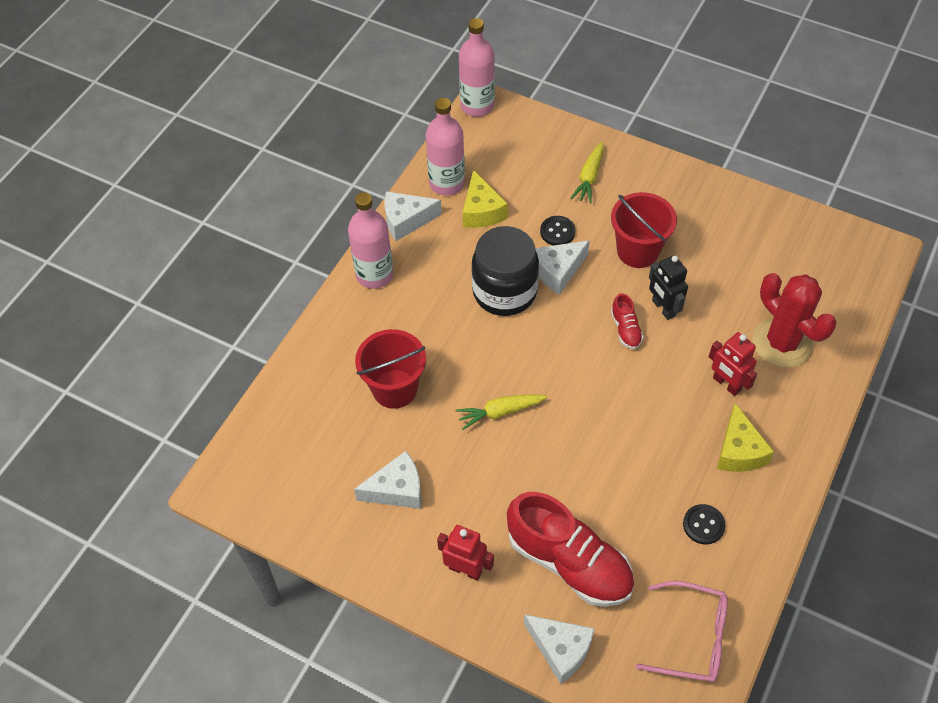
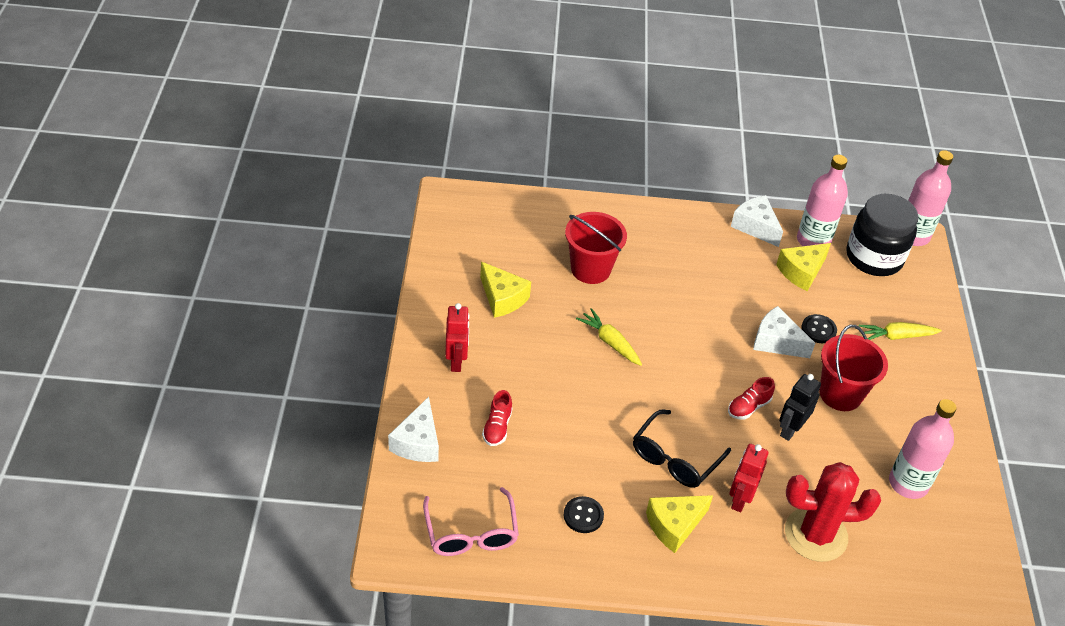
camera: 60 degrees right, 10 degrees down
pink bottle [348,192,393,289] -> pink bottle moved to [889,399,957,499]
white cheese [354,451,421,509] -> yellow cheese [480,262,531,318]
black jar [471,226,539,316] -> black jar moved to [847,194,918,276]
red shoe [507,492,634,607] -> red shoe [482,390,513,446], size x0.44
red cactus [752,273,837,368] -> red cactus turned 60 degrees clockwise [785,462,881,562]
none -> black glasses [633,410,731,488]

